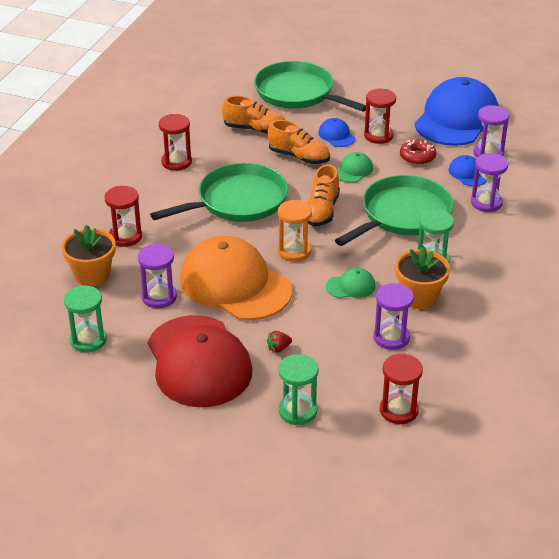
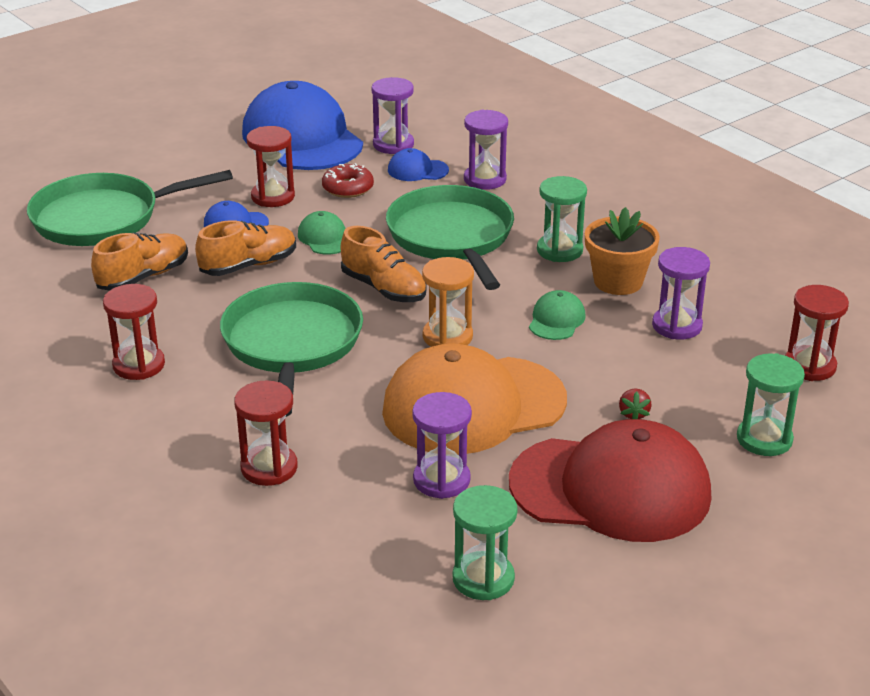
camera: 60 degrees left, 5 degrees down
orange flower pot [62,225,115,287] -> none

